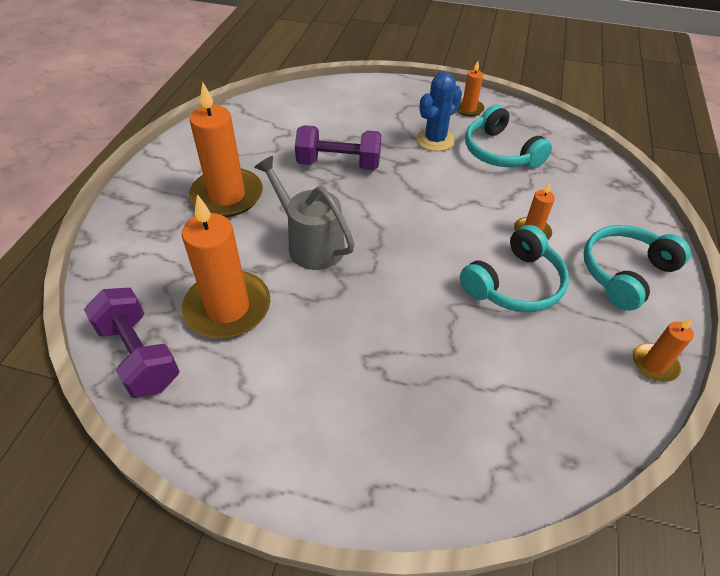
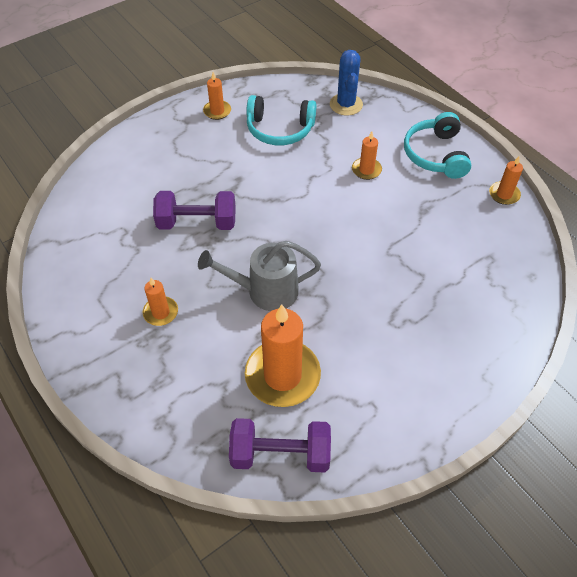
camera: 50 degrees left, 5 degrees up
orange candle [189,81,263,217] -> orange candle [143,278,178,326], size x0.50
purple dumbbell [295,125,381,170] -> purple dumbbell turned 45 degrees clockwise [153,191,235,230]
blue cactus [416,72,462,151] -> blue cactus moved to [330,50,363,116]
turquoise headphones [460,225,569,312] -> none

